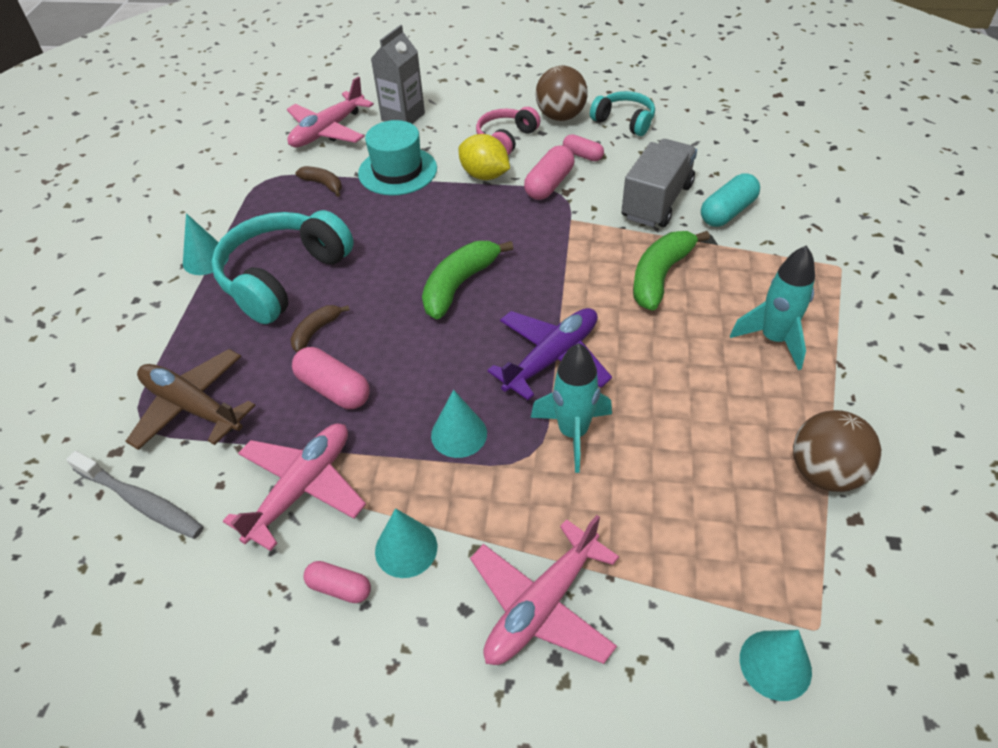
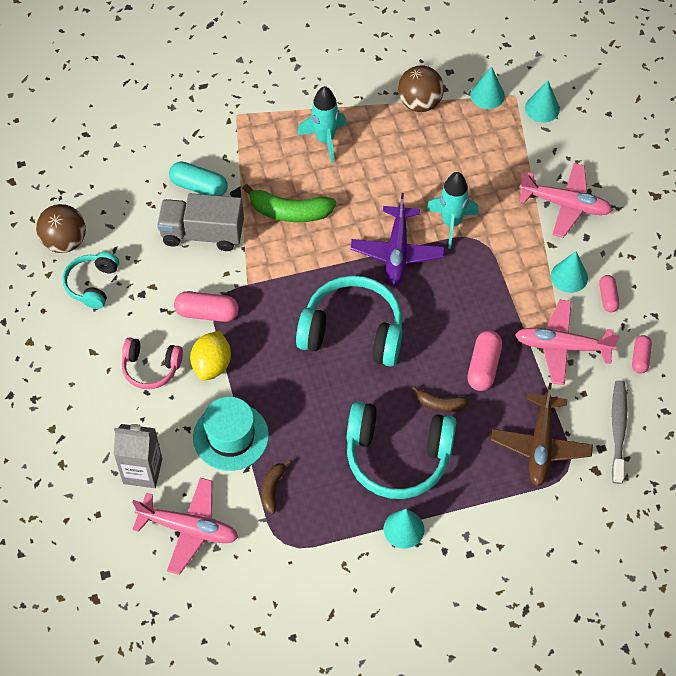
camera: 115 degrees left, 10 degrees up
green banana [422,241,514,319] -> turquoise headphones [296,276,403,367]
turquoise cone [431,390,487,458] -> turquoise cone moved to [470,67,505,109]
purple plane [487,308,612,400] -> purple plane turned 105 degrees counterclockwise [351,193,445,286]
brown ball [535,66,588,121] -> brown ball moved to [36,204,86,253]
pink capsule [563,134,604,161] -> pink capsule moved to [632,335,652,374]

